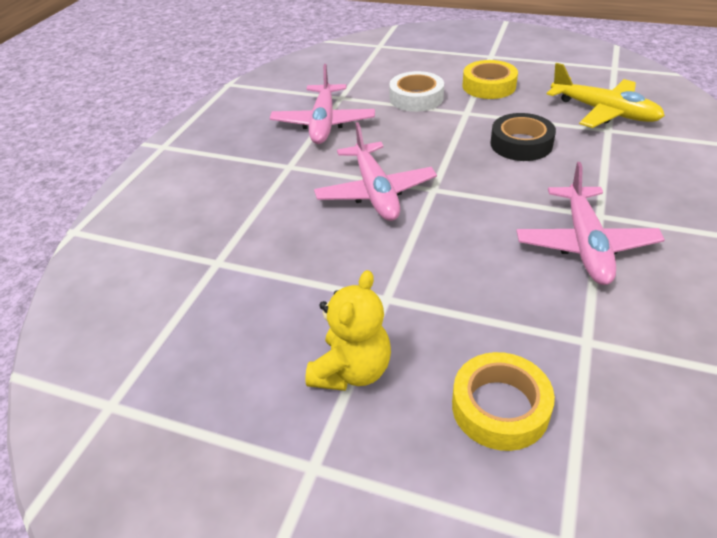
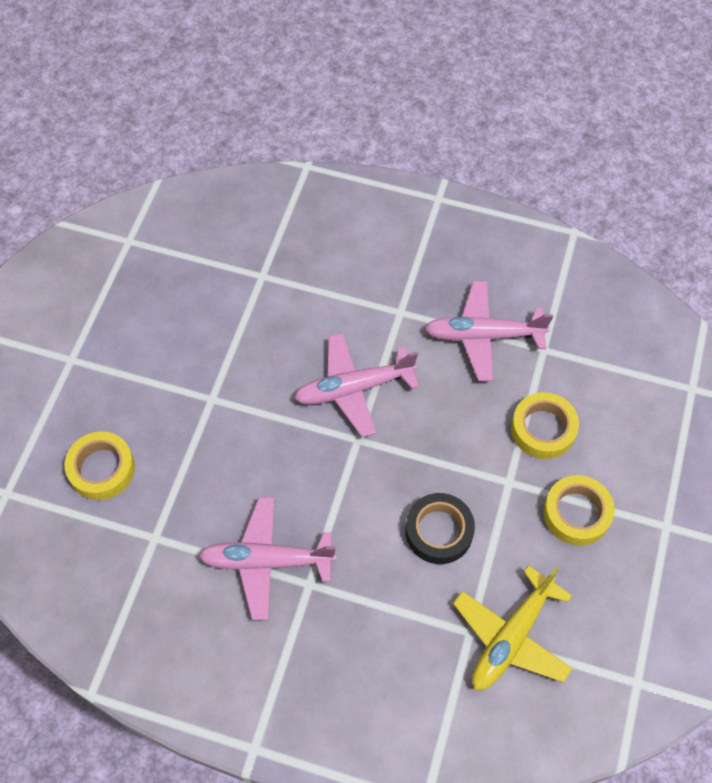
camera: 85 degrees right, 20 degrees up
yellow teddy bear [305,270,391,391] -> none
white tape [389,71,444,112] -> yellow tape [511,392,579,459]

